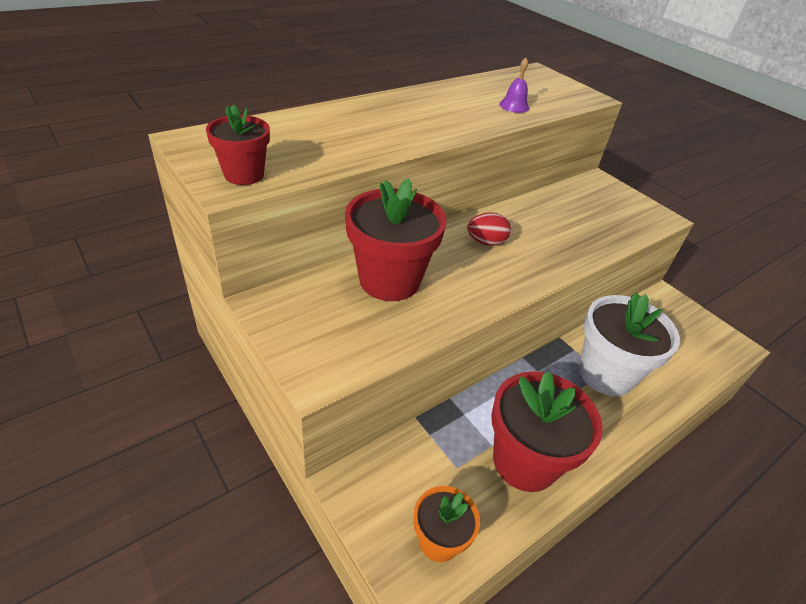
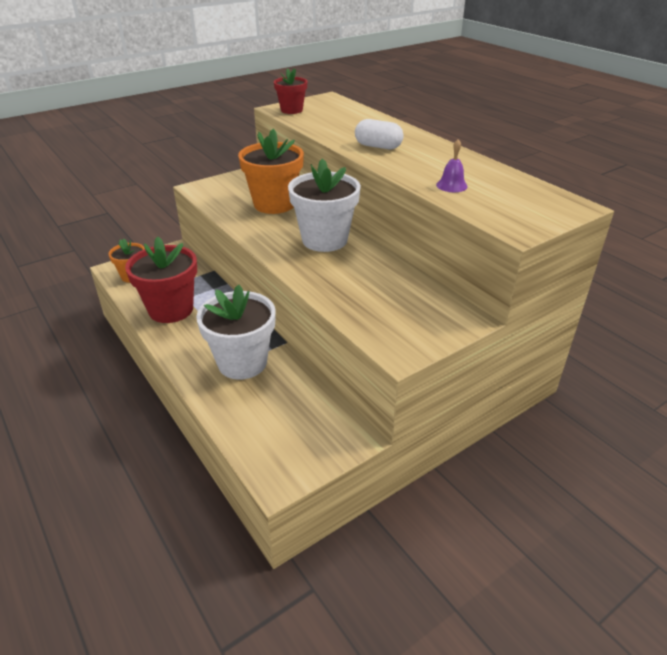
camera: 95 degrees right, 5 degrees down
red flower pot [345,178,447,301] -> orange flower pot [238,129,304,214]
red egg [467,212,511,246] -> white flower pot [288,158,361,252]
none -> white capsule [355,119,404,149]

